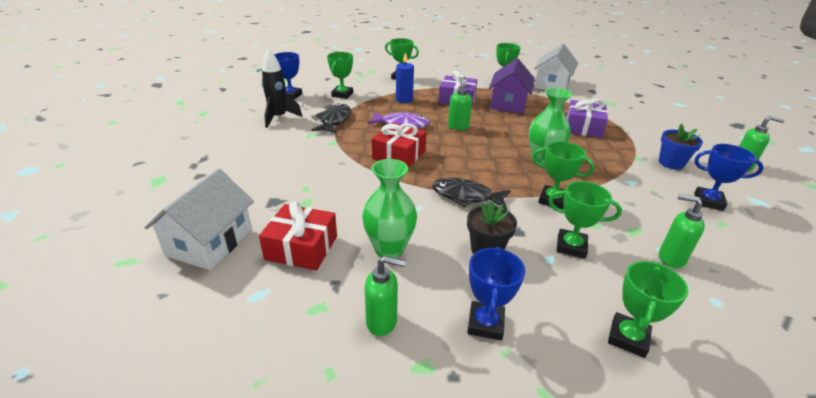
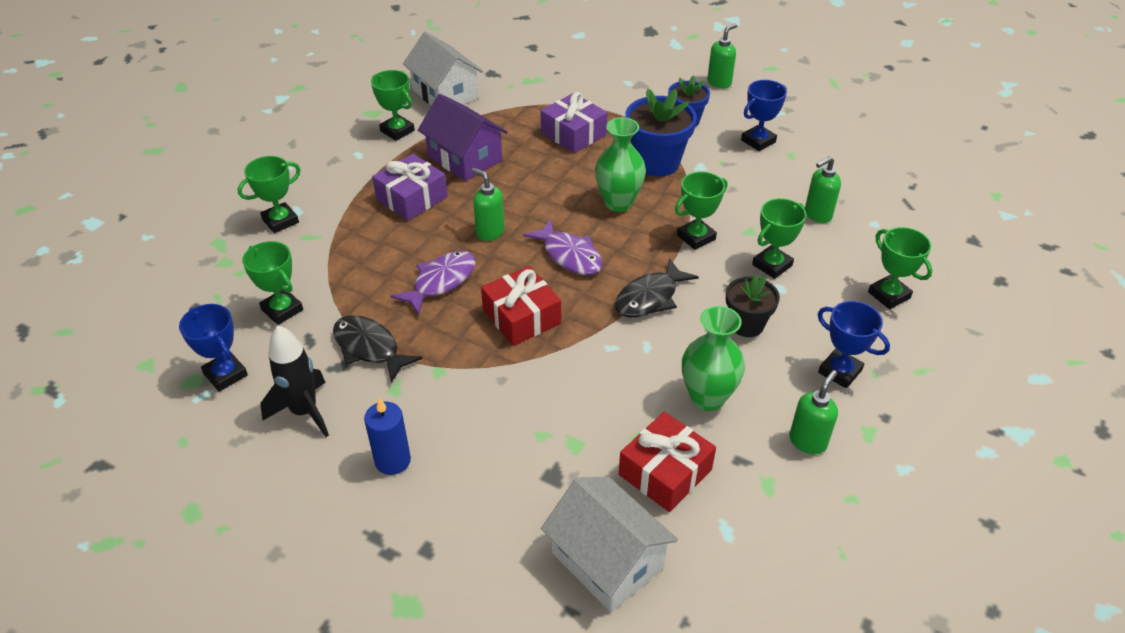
camera: 60 degrees left, 10 degrees up
blue candle [396,52,414,103] -> blue candle moved to [364,397,411,475]
none -> purple fish [523,219,603,275]
none -> blue flower pot [626,89,697,177]

